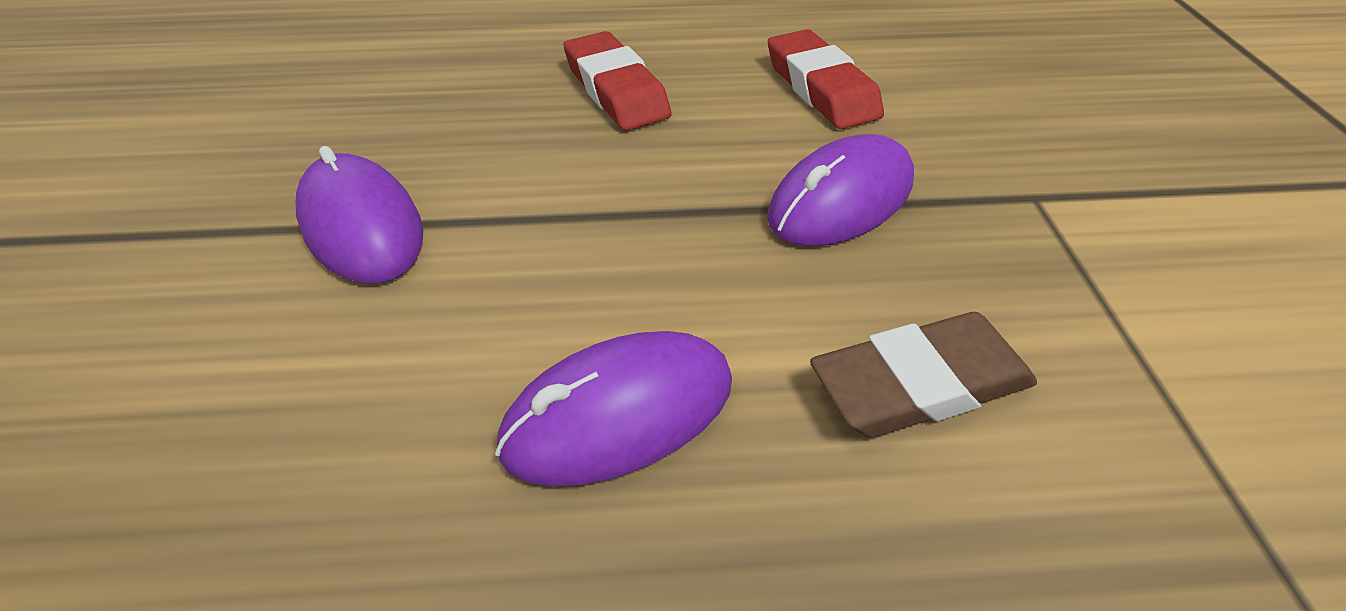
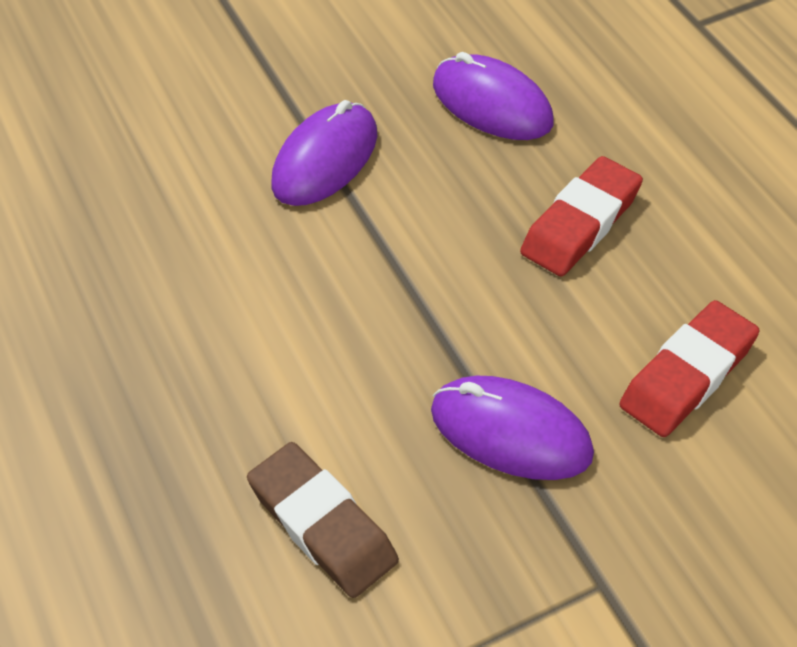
camera: 70 degrees right, 5 degrees up
purple mouse [495,331,732,486] -> purple mouse moved to [433,52,554,140]

